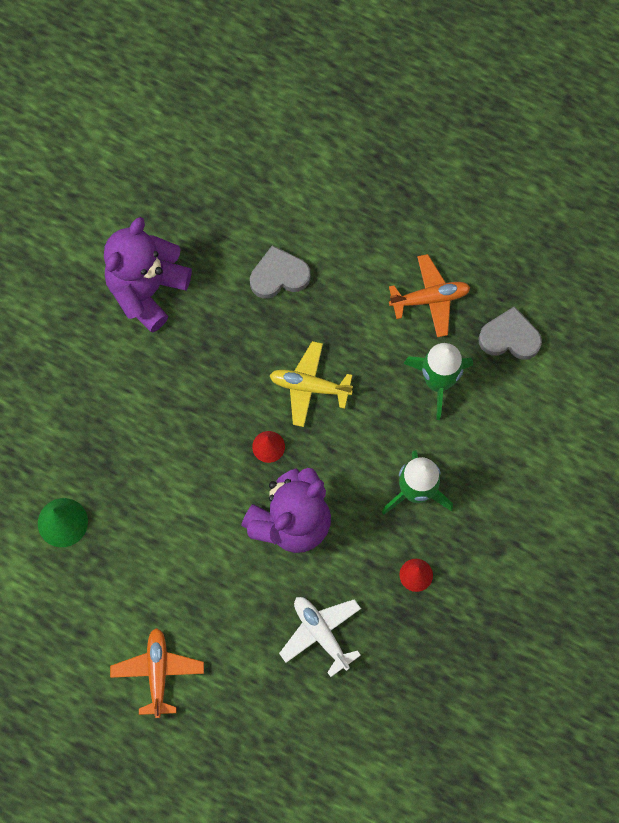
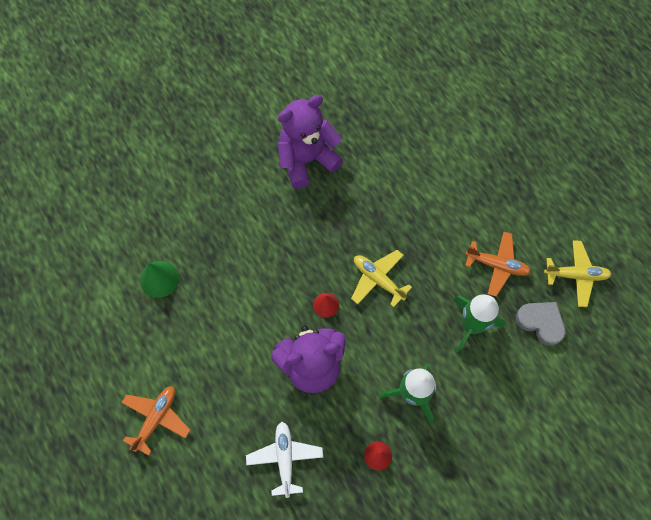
camera: 30 degrees right, 5 degrees down
grey heart [250,245,310,299] -> none
none -> yellow plane [544,240,612,307]

